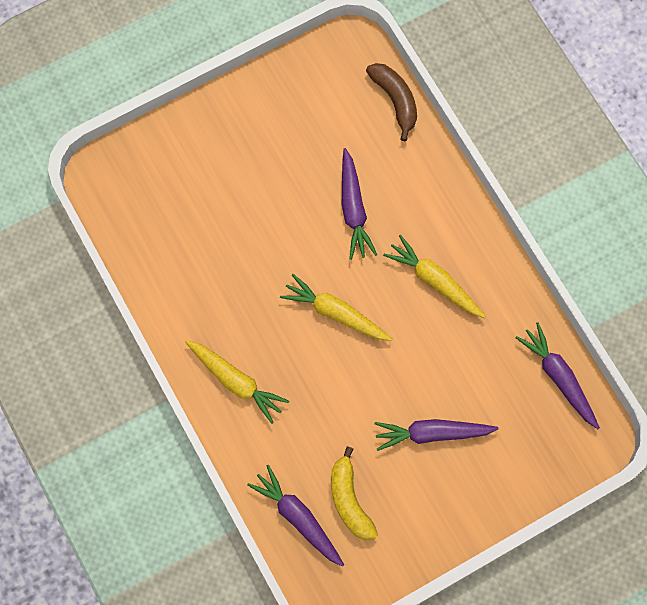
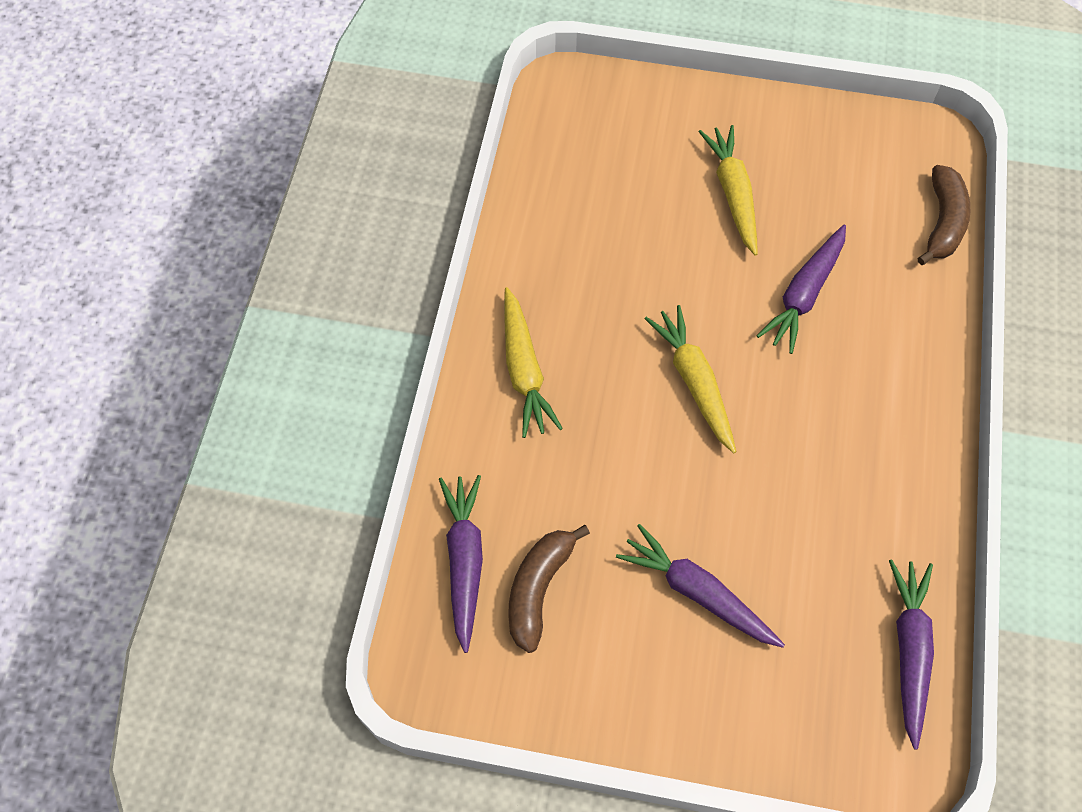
camera: 40 degrees right, 10 degrees down
yellow banana [331,446,378,540] -> brown banana [508,525,590,653]
yellow carrot [383,235,486,318] -> yellow carrot moved to [699,125,758,256]

